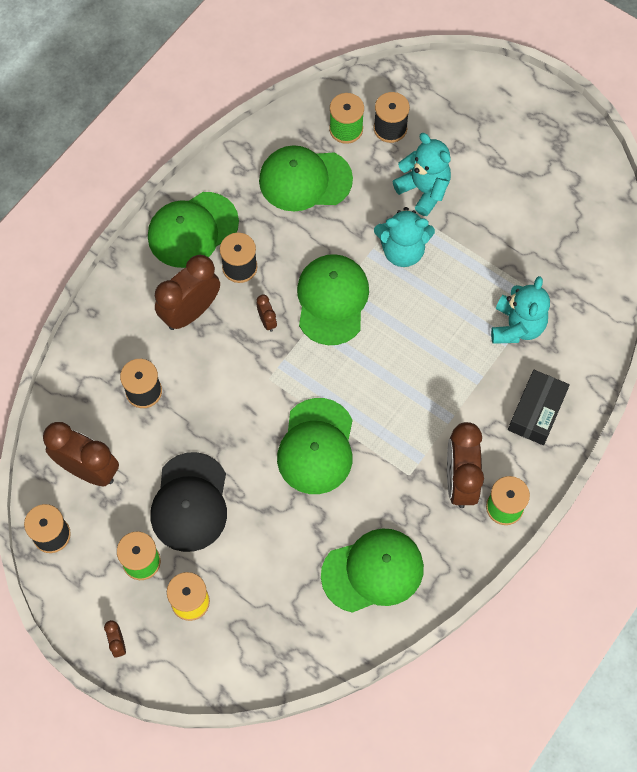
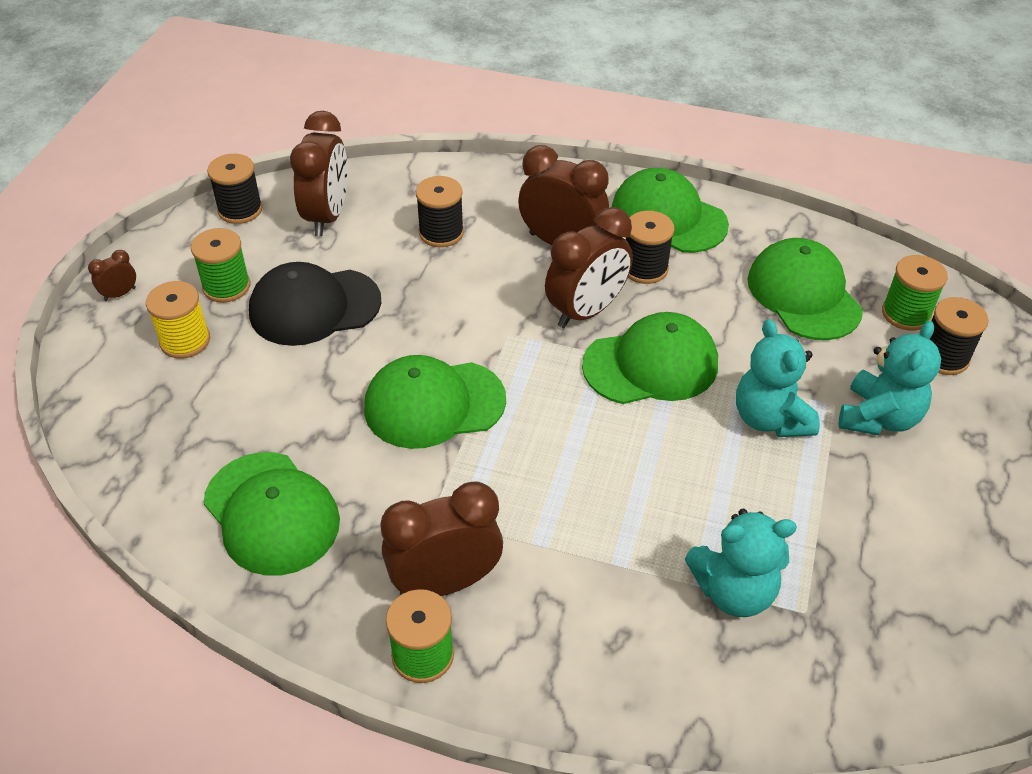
camera: 70 degrees right, 20 degrees down
brown clock [257,295,277,332] -> brown clock [545,207,633,328], size x2.23
black box [508,370,570,445] -> none

